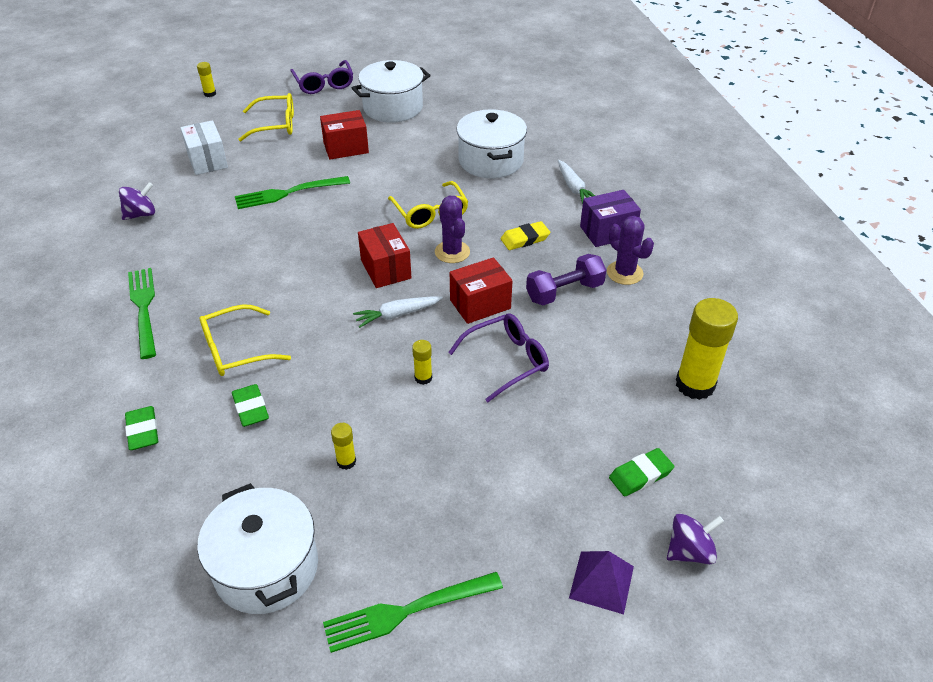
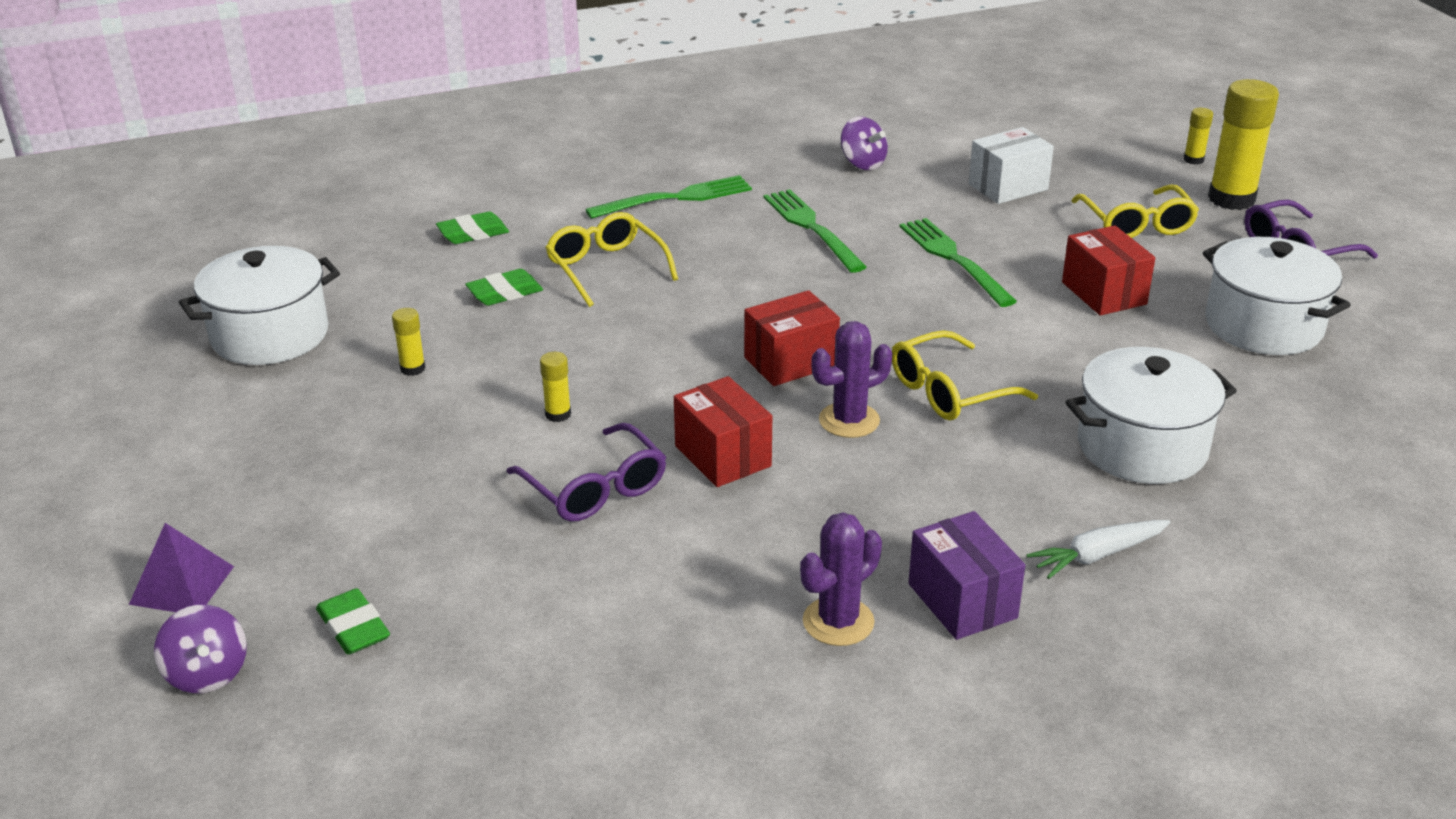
camera: 85 degrees right, 10 degrees down
green fork [323,572,503,653] -> green fork moved to [763,189,867,273]
white carrot [353,296,443,328] -> none
yellow eraser [501,221,550,250] -> none
purple dumbbell [526,254,606,305] -> none
yellow glue stick [676,298,738,400] -> yellow glue stick moved to [1208,79,1279,210]

